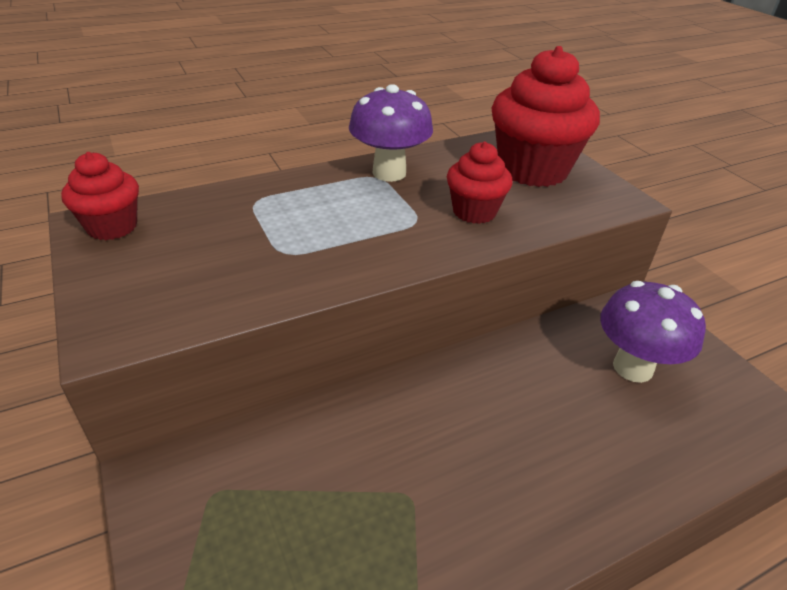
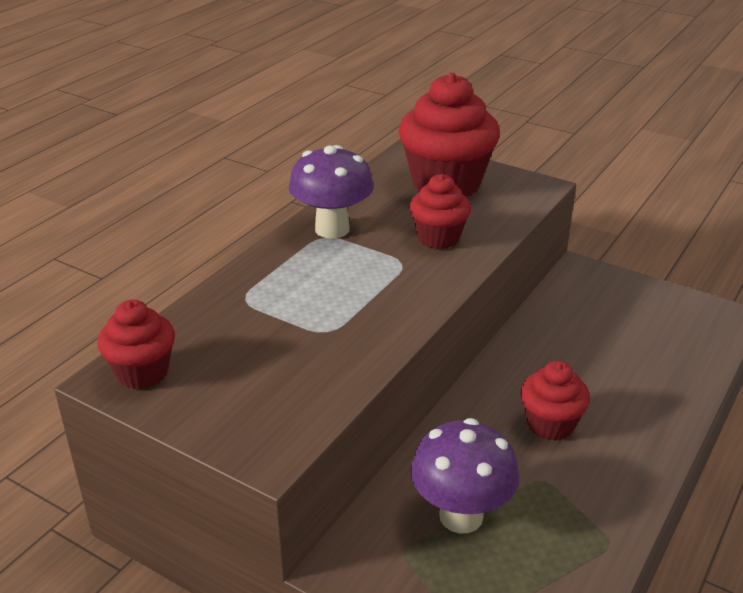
camera: 30 degrees left, 5 degrees down
purple mushroom [600,281,706,383] -> purple mushroom moved to [411,418,519,534]
none -> red cupcake [521,361,590,441]

